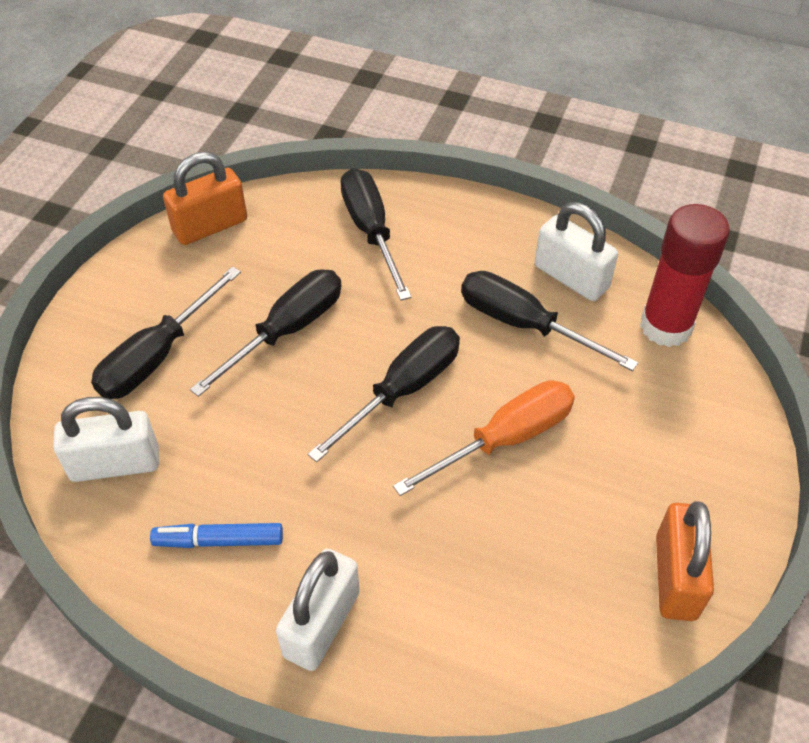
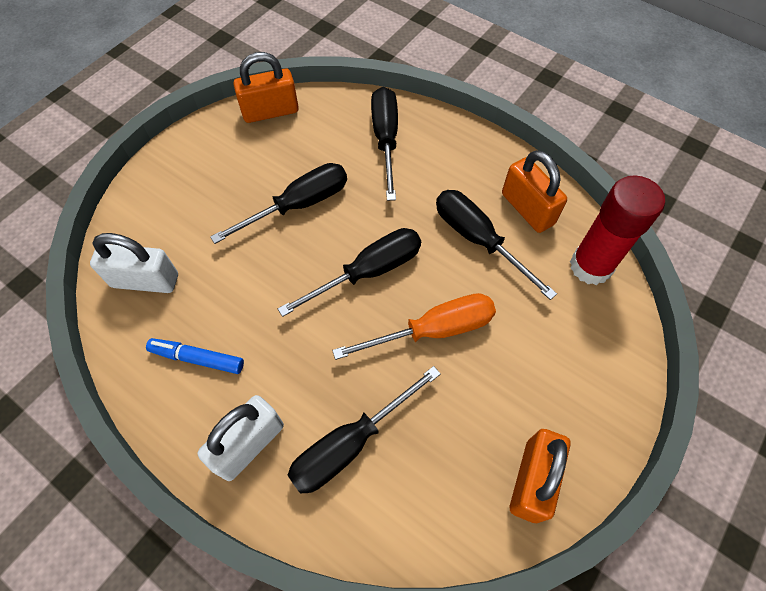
camera: 15 degrees right, 10 degrees up
black screwdriver [91,266,241,399] -> black screwdriver moved to [287,366,441,494]
white padlock [535,202,618,301] -> orange padlock [502,150,567,233]

